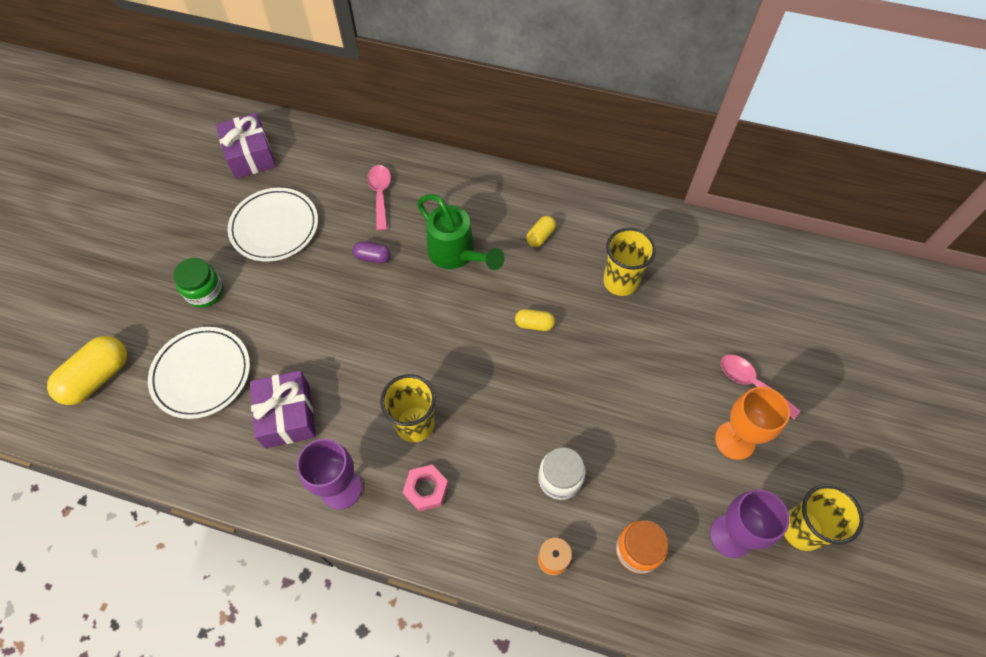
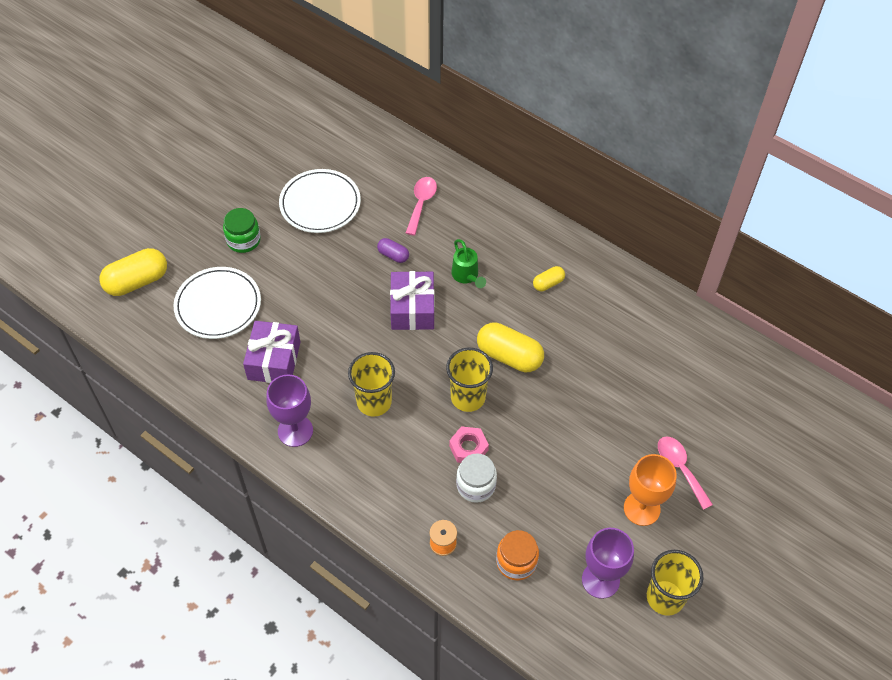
camera: 20 degrees right, 5 degrees down
purple gift [216,113,276,179] -> purple gift moved to [390,271,434,330]
pink nut [403,465,448,512] -> pink nut moved to [449,426,489,463]
green watering can [417,194,505,270] -> green watering can [452,239,486,288], size x0.61
yellow capsule [515,309,555,331] -> yellow capsule [477,322,544,372], size x1.91
yellow cup [603,228,656,296] -> yellow cup moved to [446,348,493,412]

